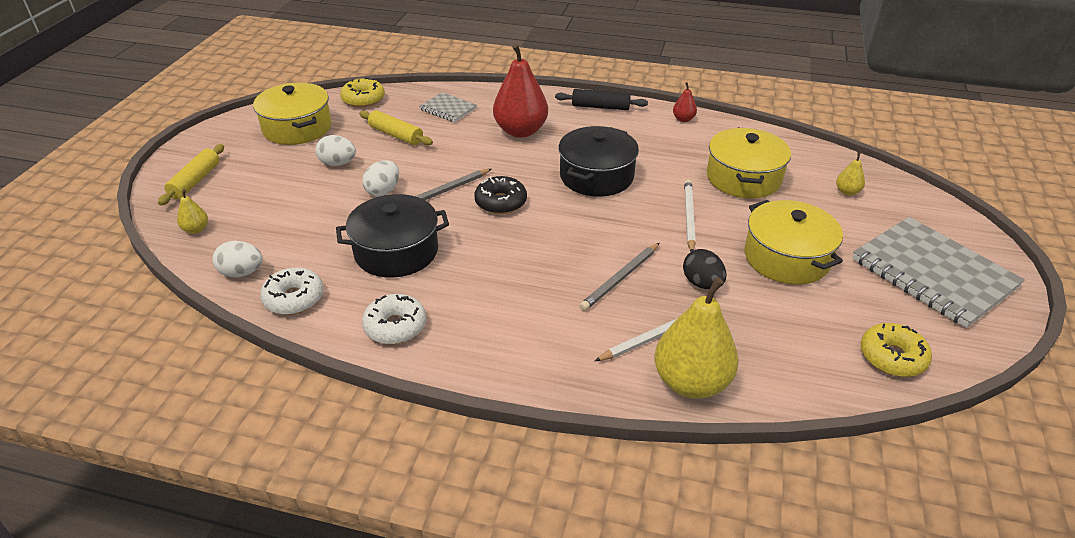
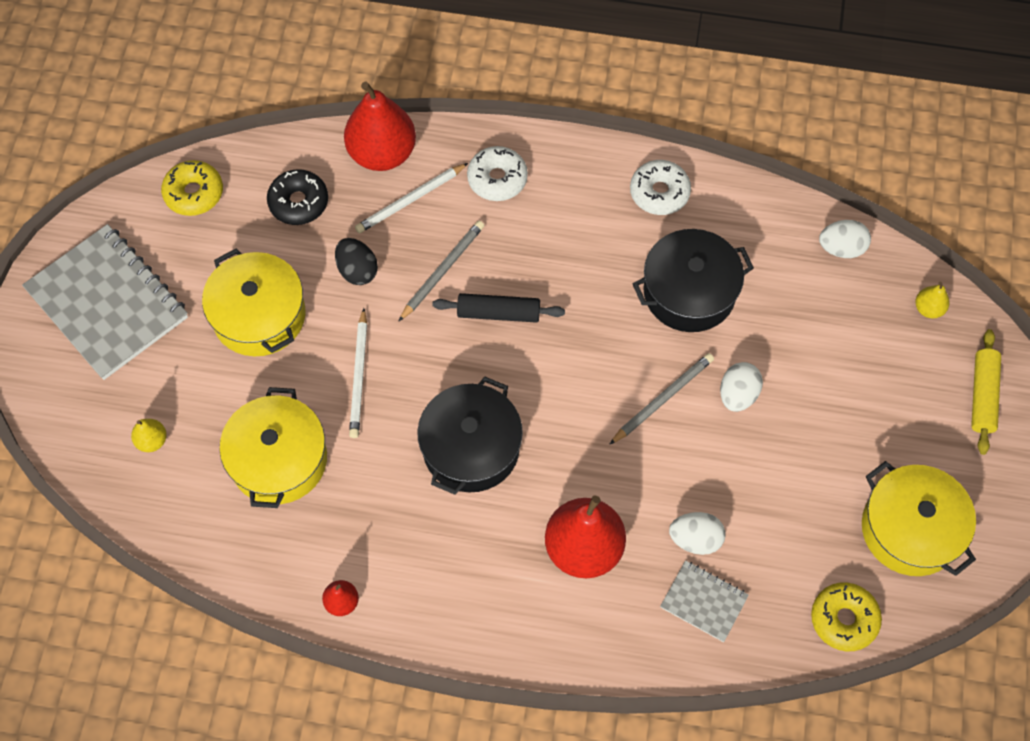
camera: 175 degrees right, 25 degrees up
white donut [260,267,324,315] -> white donut moved to [467,146,528,201]
white egg [316,135,356,166] -> white egg moved to [669,512,726,555]
yellow rolling pin [359,110,433,145] -> none
black donut [474,176,527,214] -> black donut moved to [267,169,328,225]
black rolling pin [555,89,648,110] -> black rolling pin moved to [432,293,565,323]
yellow pear [654,277,739,399] -> red pear [344,82,416,171]

